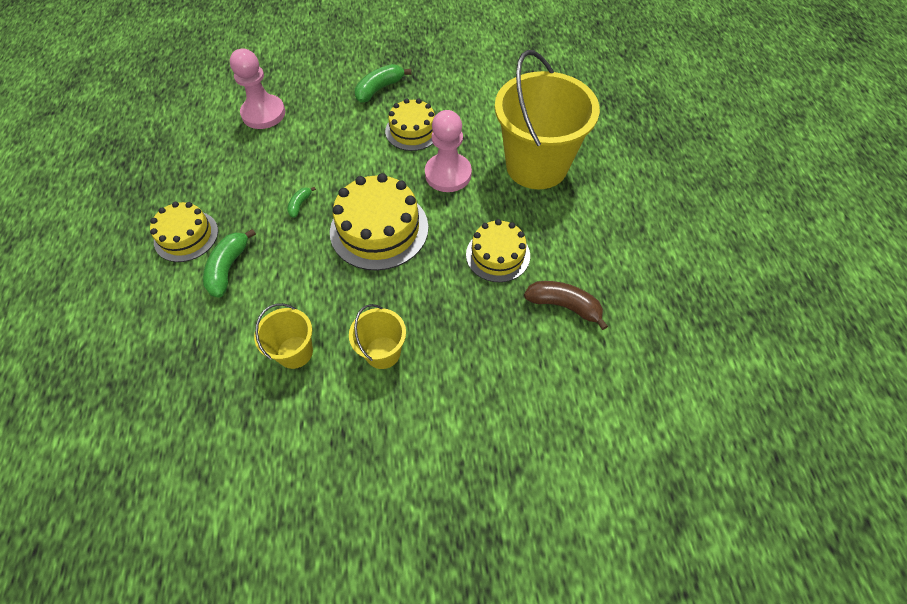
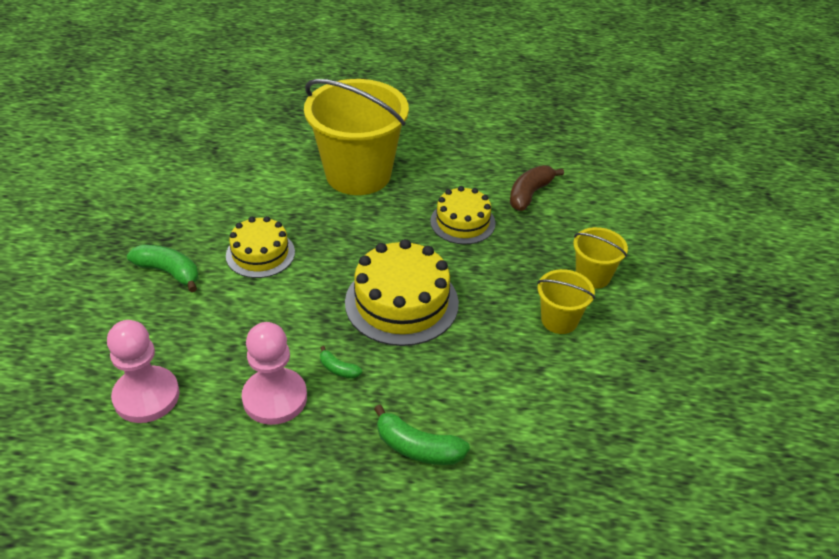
camera: 80 degrees left, 15 degrees down
yellow cake [150,202,218,262] -> none
yellow bucket [254,303,313,369] -> yellow bucket moved to [573,227,628,289]
green banana [355,64,412,103] -> green banana turned 150 degrees clockwise [127,245,198,292]
pink pawn [425,110,472,192] -> pink pawn moved to [242,322,307,425]

